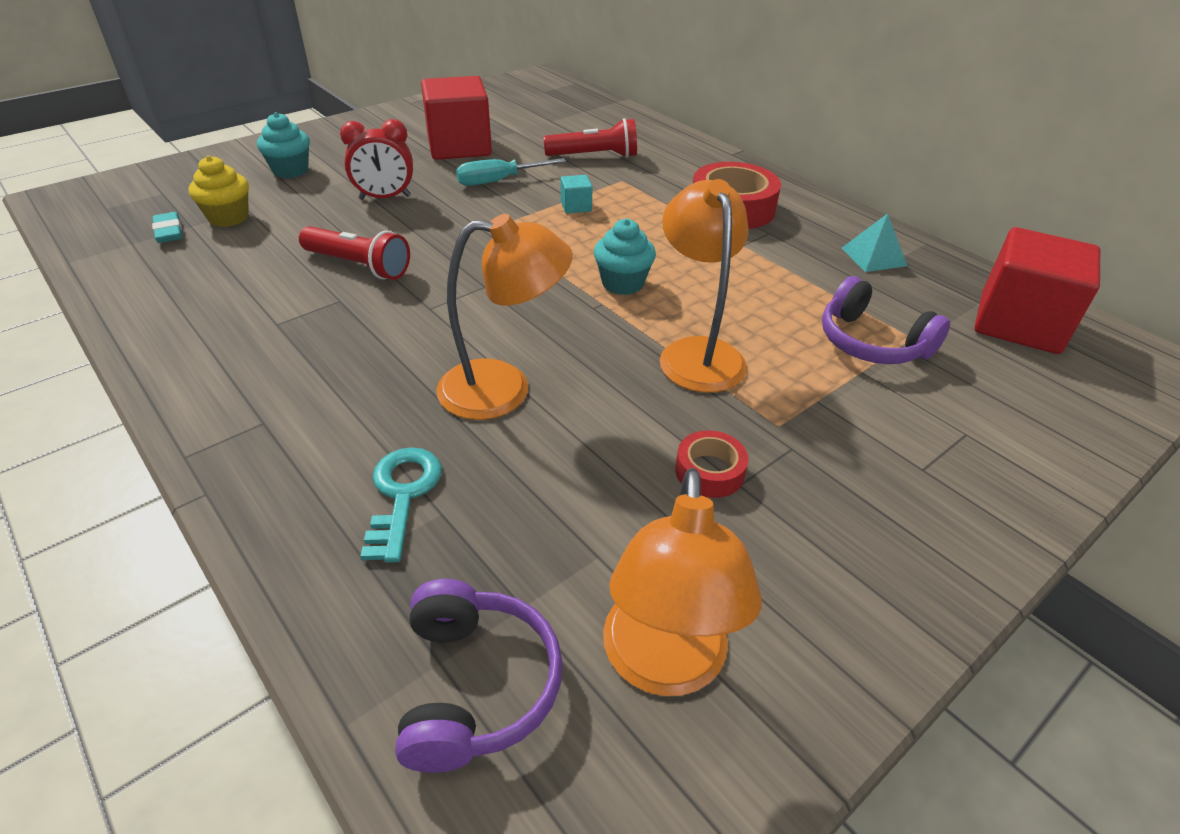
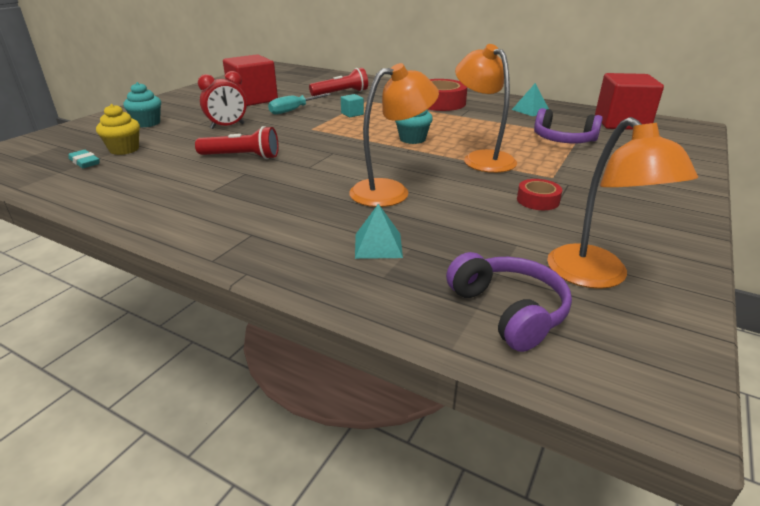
camera: 20 degrees left, 10 degrees down
turquoise key [361,447,442,563] -> turquoise pyramid [355,204,403,259]

